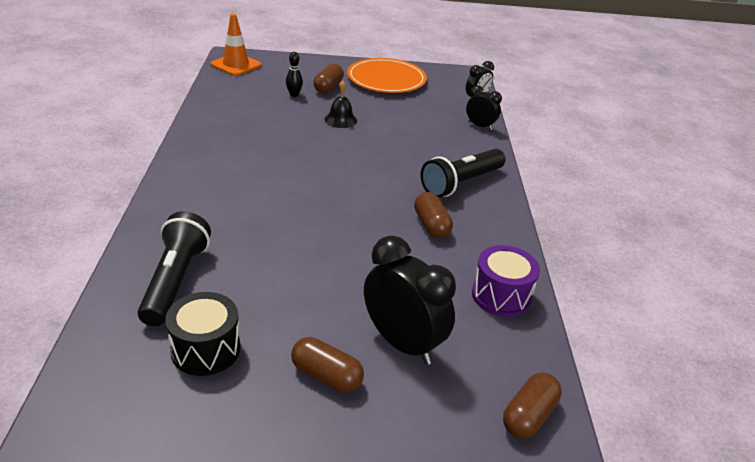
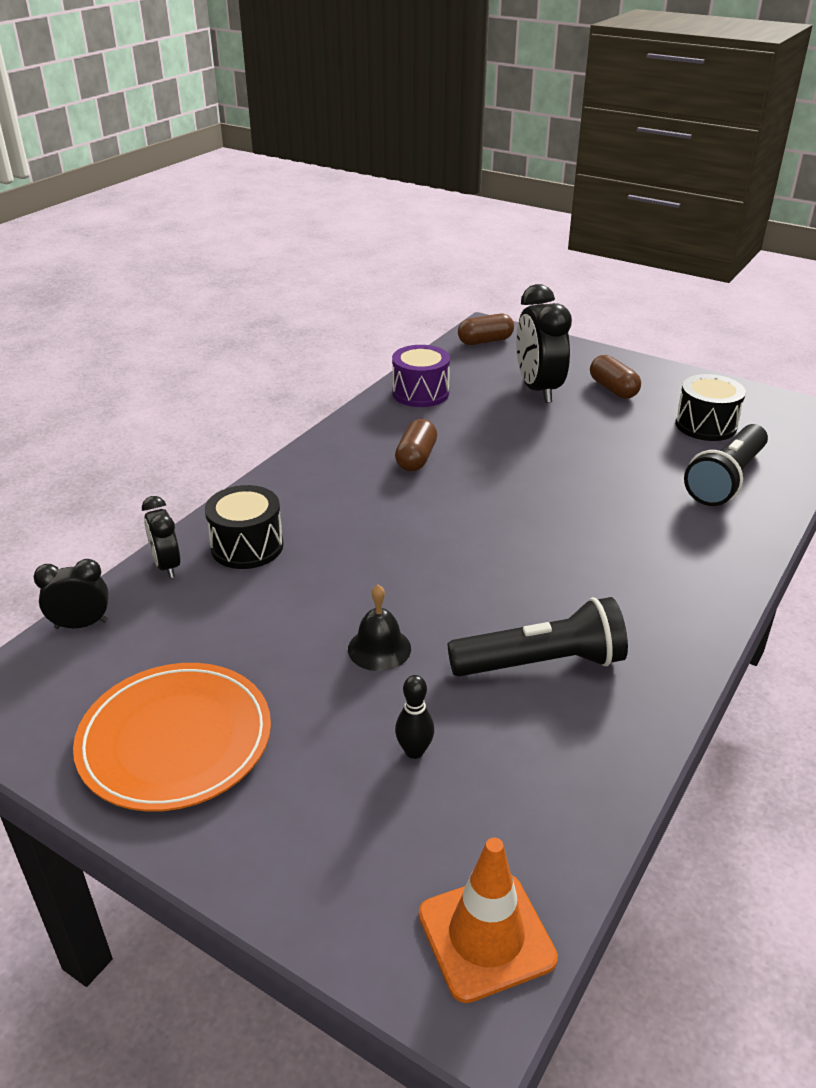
camera: 145 degrees left, 0 degrees up
brown capsule [313,64,344,93] -> none
black flashlight [421,149,505,198] -> black flashlight moved to [448,597,628,677]
none -> black drum [205,485,283,569]

